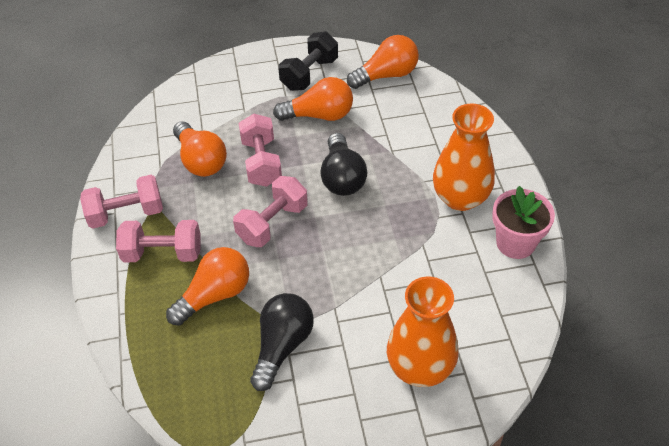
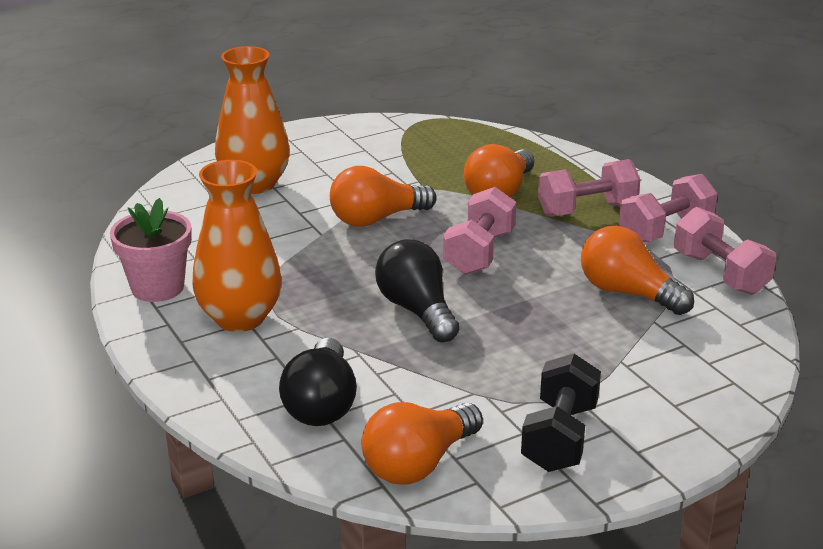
camera: 160 degrees right, 20 degrees down
pink dumbbell [239,114,282,187] -> pink dumbbell moved to [674,207,776,295]
black light bulb [250,293,314,391] -> black light bulb moved to [279,338,357,426]
orange light bulb [273,77,353,121] -> orange light bulb moved to [330,166,436,227]

